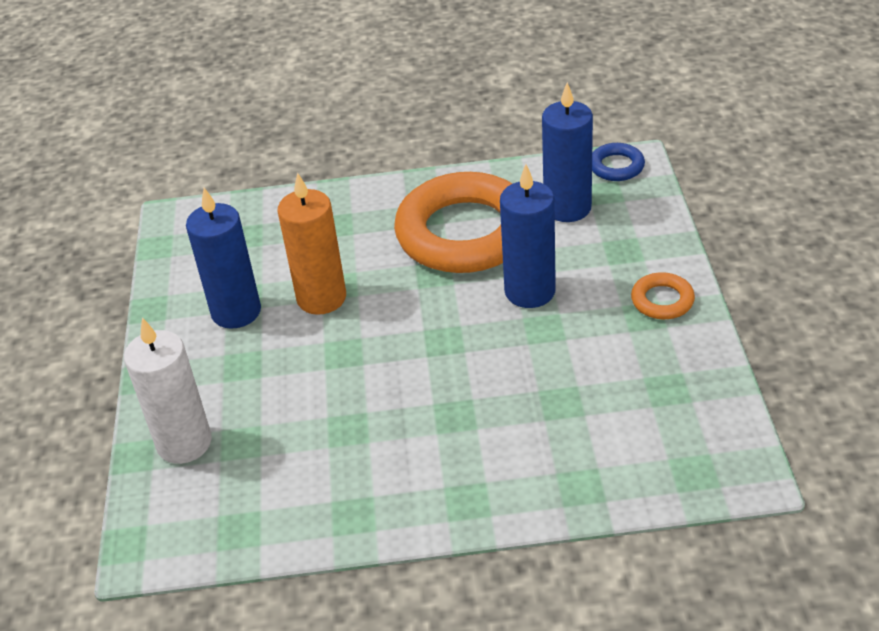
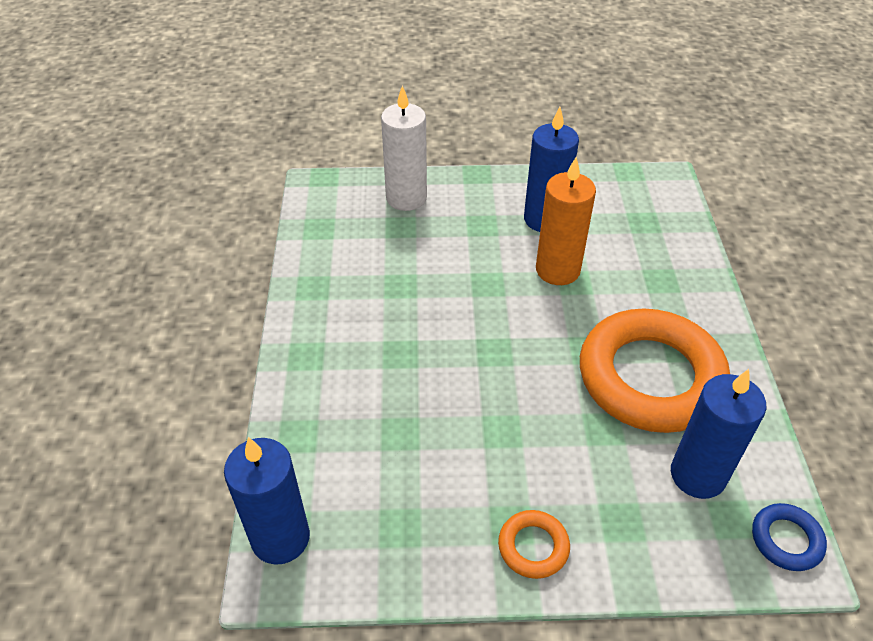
camera: 90 degrees right, 5 degrees up
blue candle [500,164,556,308] -> blue candle moved to [224,437,310,565]

